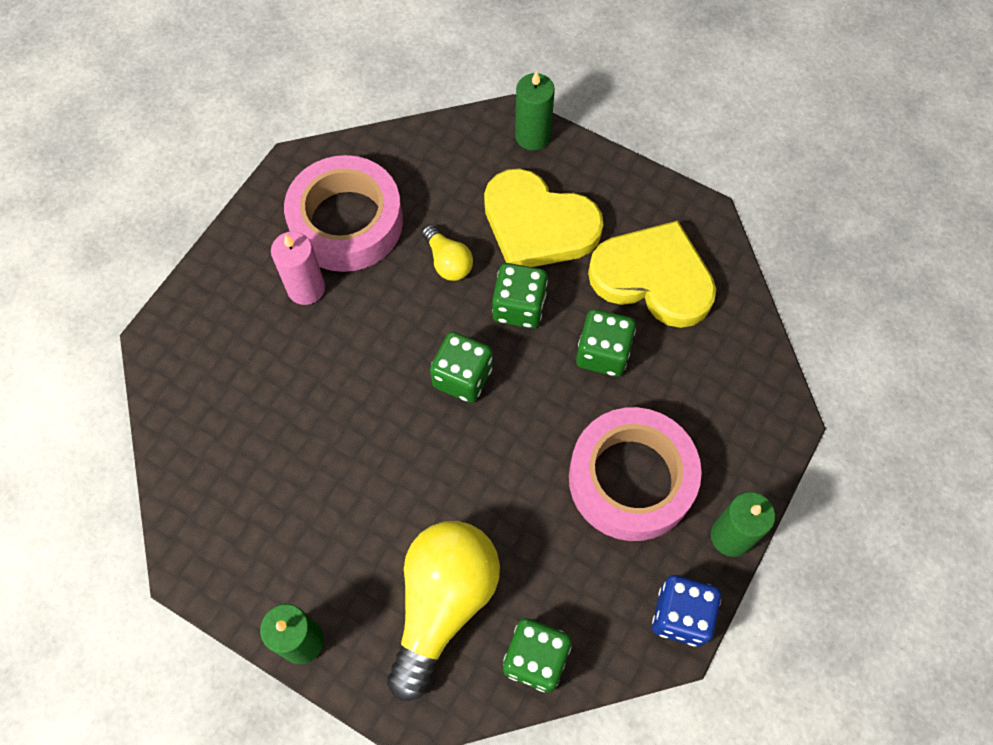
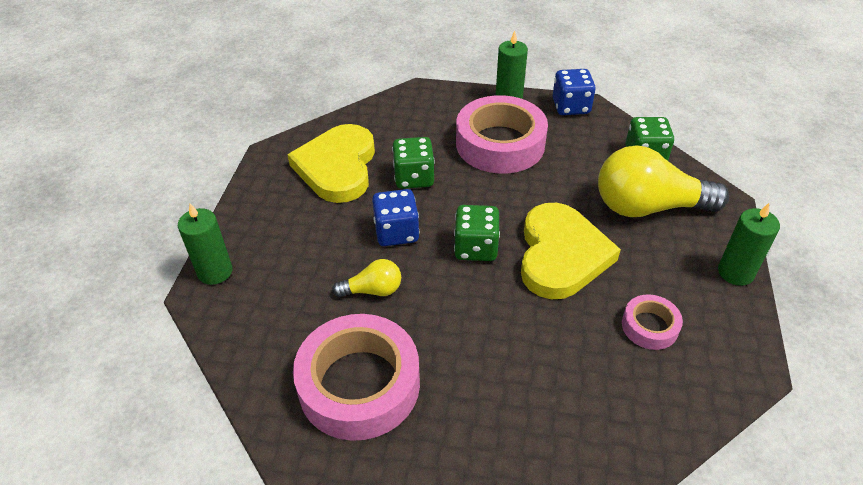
camera: 110 degrees left, 20 degrees down
pink candle [271,231,325,305] -> none
yellow light bulb [422,225,473,281] -> yellow light bulb turned 45 degrees clockwise [332,259,401,297]
yellow heart [484,168,604,267] -> yellow heart moved to [521,203,621,299]
green dice [492,263,548,328] -> blue dice [372,189,419,246]
none -> pink tape [622,294,683,350]

